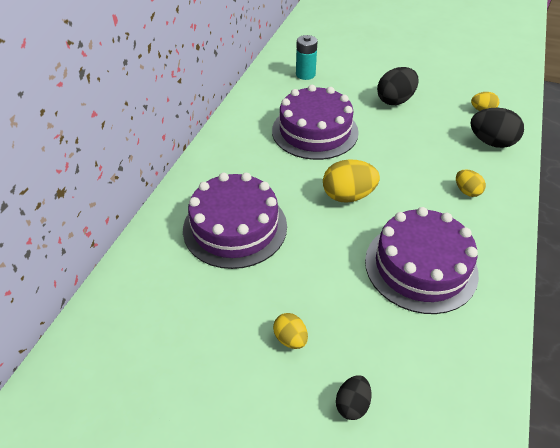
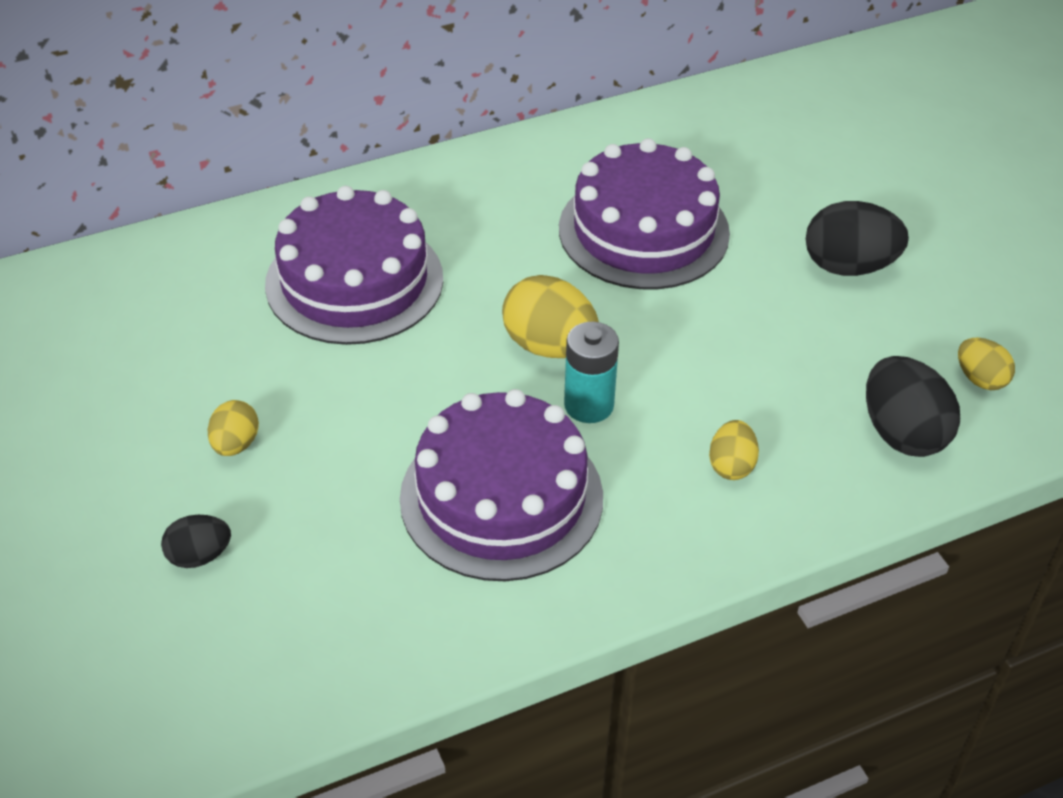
camera: 45 degrees right, 0 degrees up
turquoise battery [296,35,318,80] -> turquoise battery moved to [564,322,619,423]

